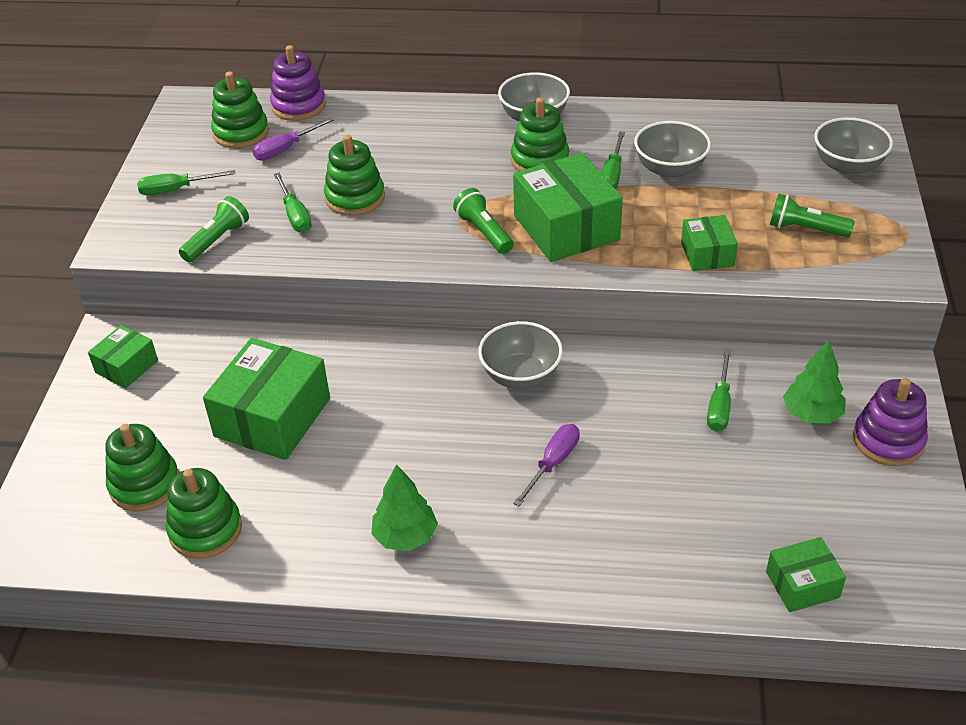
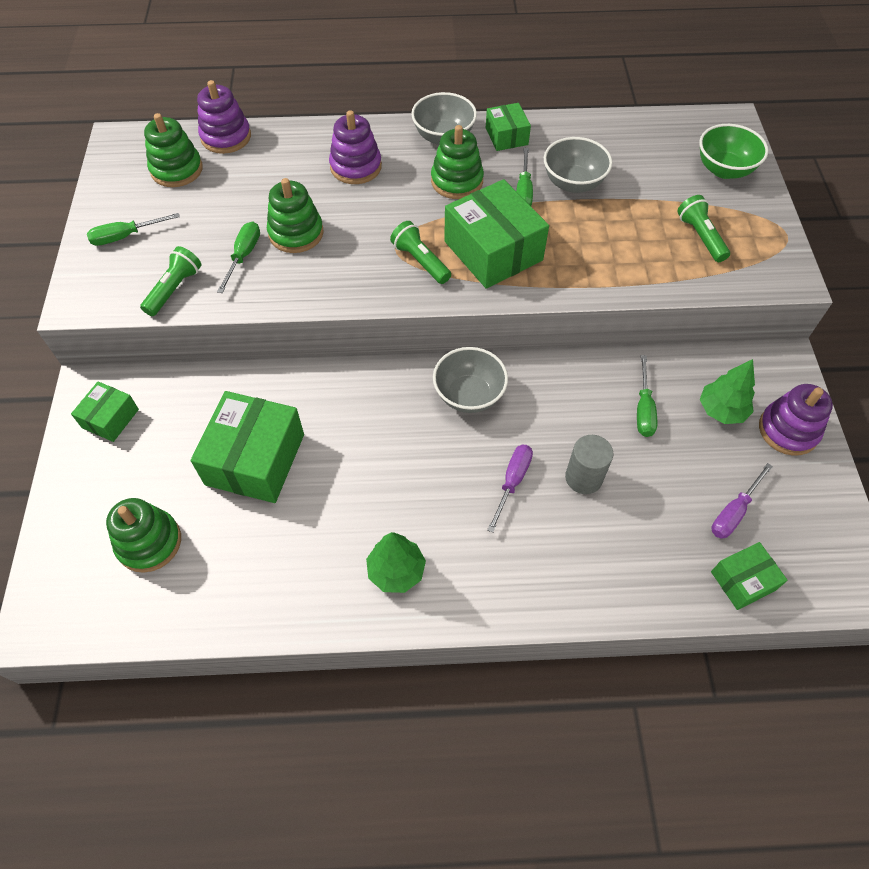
camera: 10 degrees left, 15 degrees up
green stacking toy [166,468,242,559] -> none
purple screwdriver [252,117,334,160] -> purple screwdriver moved to [711,463,773,539]
green screwdriver [274,173,312,233] -> green screwdriver turned 135 degrees counterclockwise [217,222,260,293]
green box [681,215,738,271] -> green box moved to [486,103,531,151]
green flashlight [770,194,855,237] -> green flashlight turned 60 degrees clockwise [677,195,730,262]
grey bowl [814,117,893,176] -> green bowl [699,124,768,179]
none -> purple stacking toy [329,110,382,184]
none -> grey cylinder [565,435,613,494]

